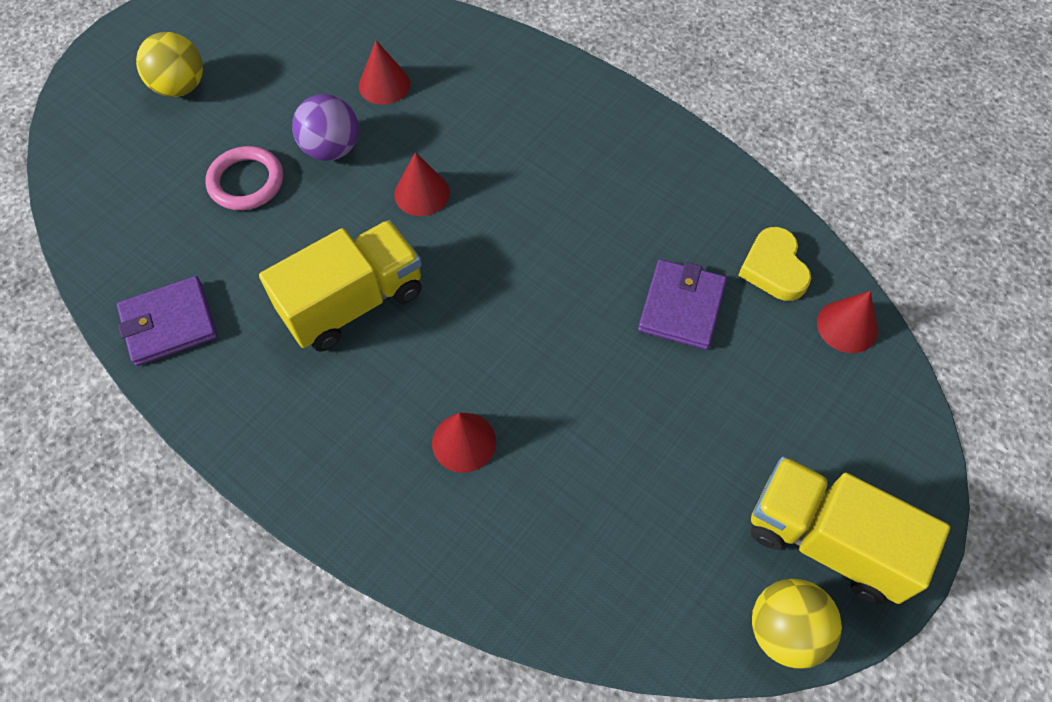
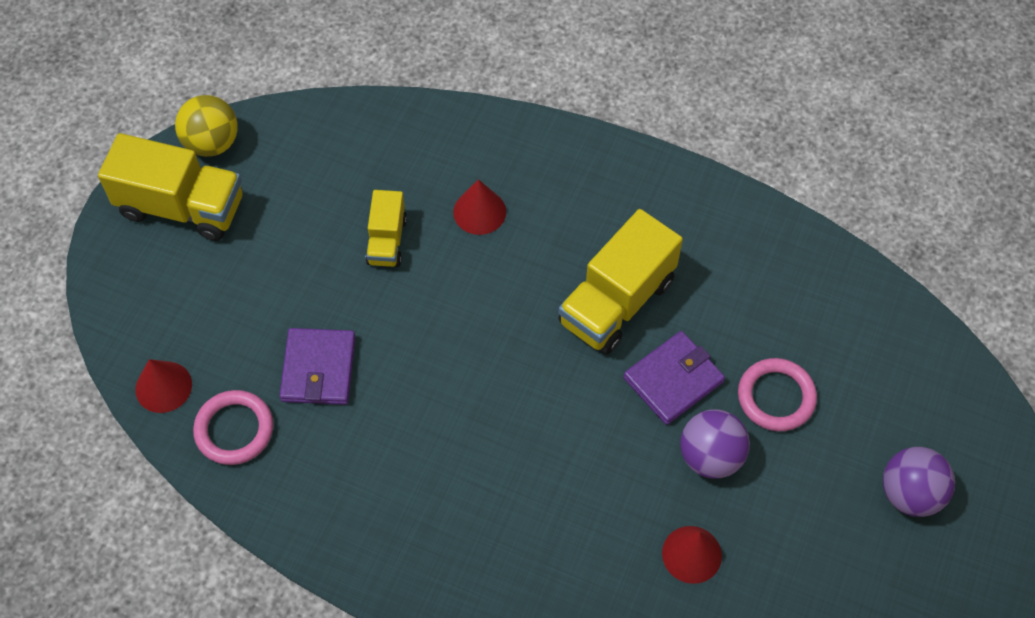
camera: 165 degrees right, 0 degrees up
purple wallet [117,276,218,366] -> purple wallet moved to [623,331,725,425]
yellow ball [136,32,203,97] -> purple ball [883,447,955,517]
red cone [394,152,450,216] -> none
yellow heart [738,227,811,301] -> pink ring [193,390,273,465]
none -> yellow truck [365,190,407,267]

